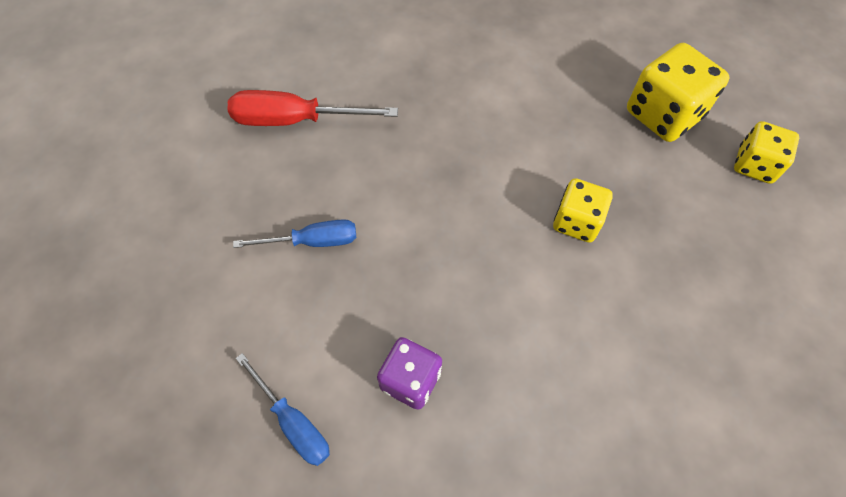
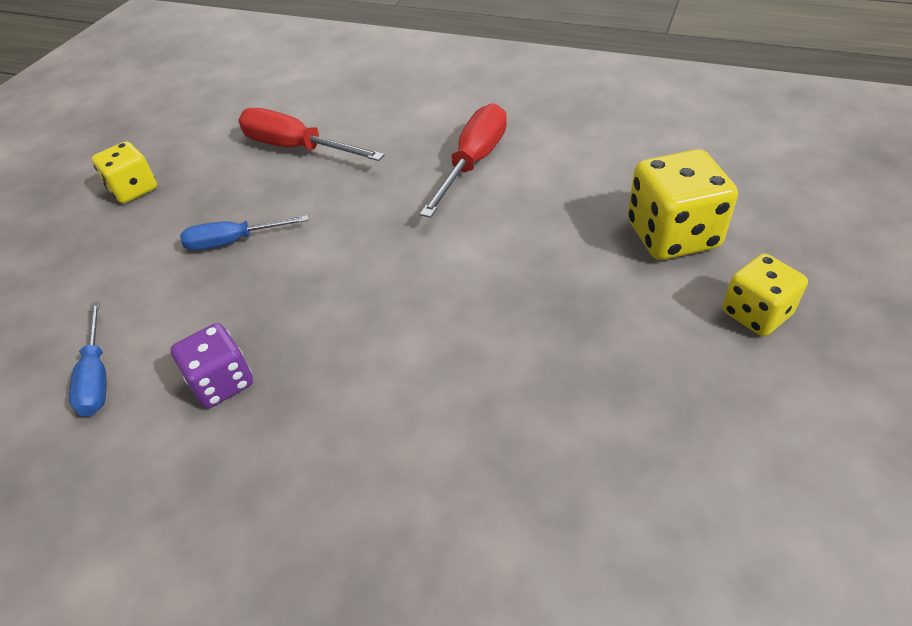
camera: 30 degrees right, 15 degrees down
blue screwdriver [233,219,356,248] -> blue screwdriver turned 150 degrees clockwise [180,215,309,251]
yellow dice [553,178,613,242] -> yellow dice moved to [92,141,157,203]
none -> red screwdriver [420,103,507,218]

